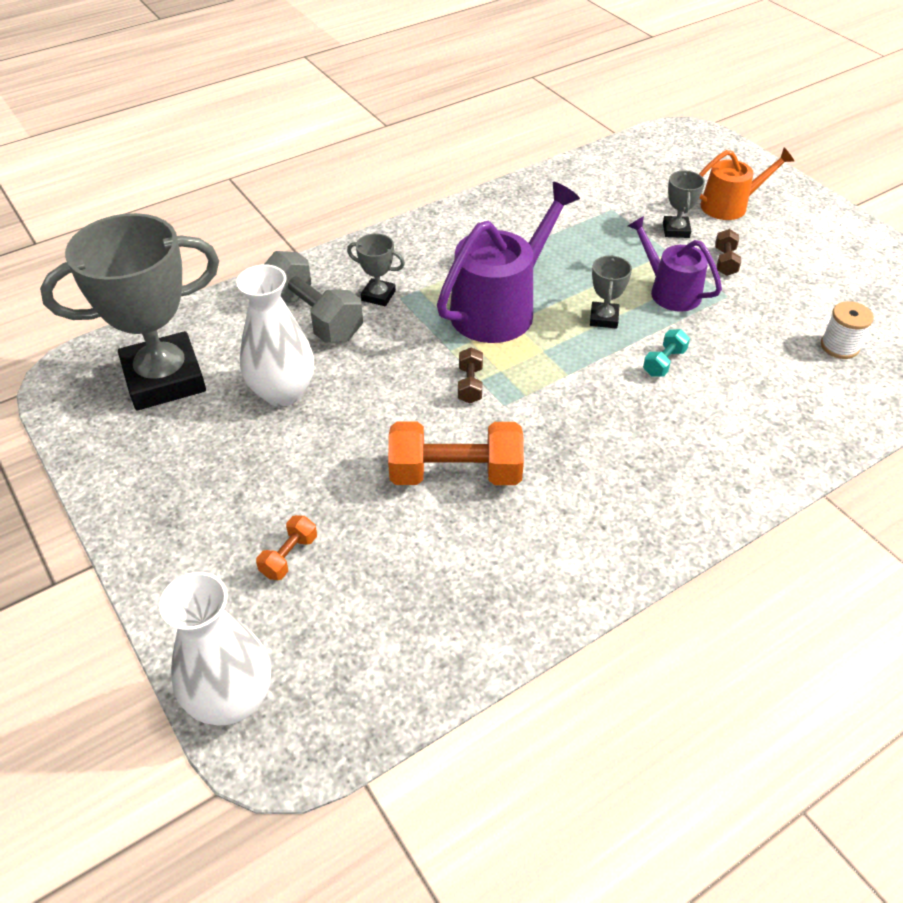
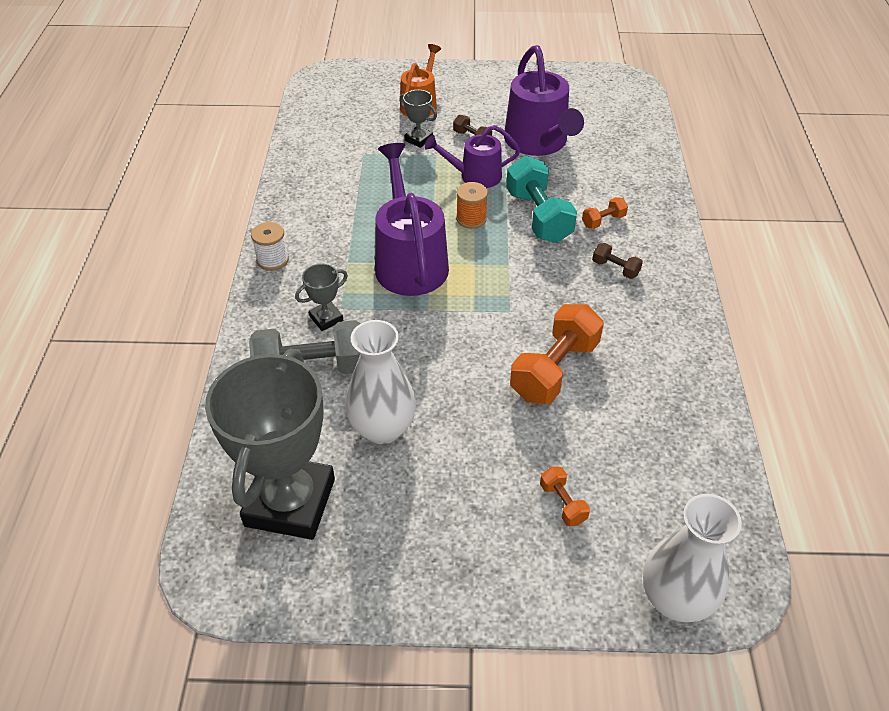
camera: 55 degrees left, 0 degrees up
brown dumbbell [458,347,483,404] -> brown dumbbell moved to [592,243,643,279]
grey trophy [590,255,632,329] -> orange spool [456,182,488,229]
turquoise dumbbell [643,329,690,377] -> turquoise dumbbell [506,156,577,243], size x2.11
white spool [821,301,874,359] -> white spool moved to [251,222,289,271]
none -> purple watering can [504,45,584,156]
none -> orange dumbbell [582,197,628,229]

